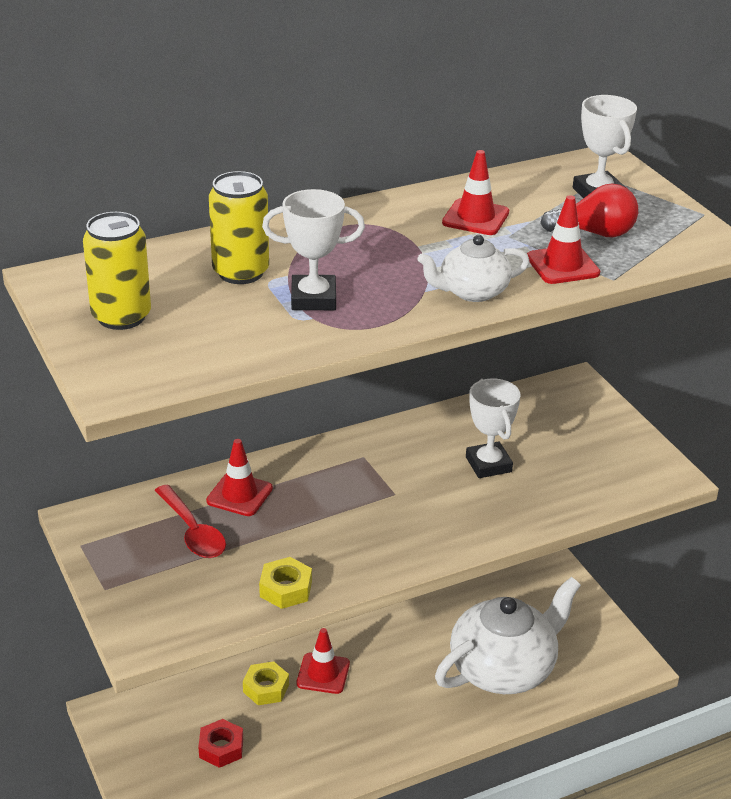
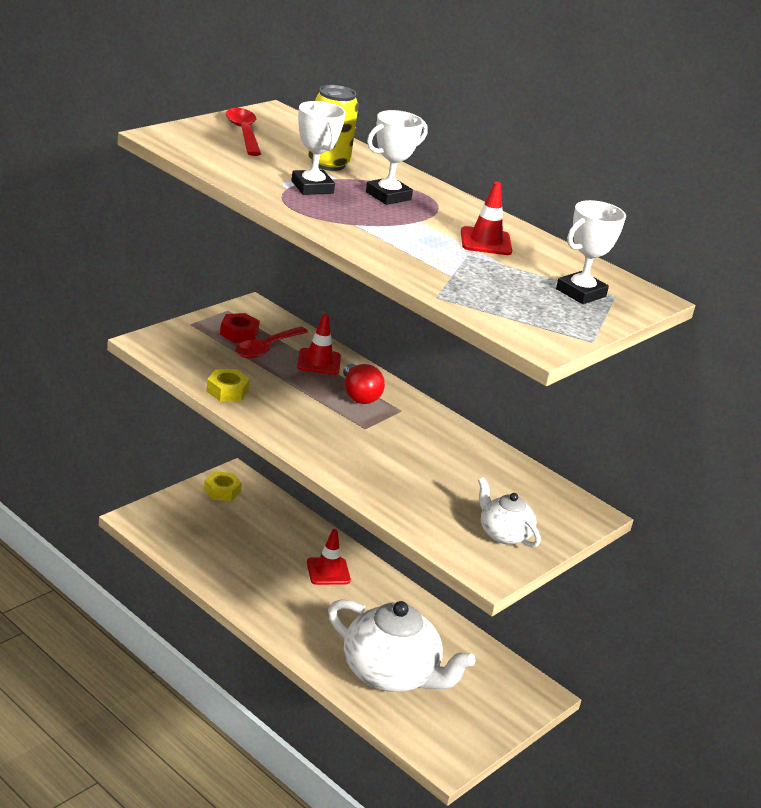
camera: 65 degrees right, 5 degrees down
yellow can [83,212,151,330] -> red spoon [226,108,261,156]
red nut [198,719,243,768] -> red nut moved to [220,313,260,343]
yellow nut [243,661,289,705] -> yellow nut moved to [204,471,242,501]
white teapot [418,235,530,302] -> white teapot moved to [478,478,541,547]
white trophy [466,378,521,478] -> white trophy moved to [366,110,428,205]
red traffic cone [527,195,600,284] -> none
red light bulb [540,184,638,237] -> red light bulb moved to [343,364,385,404]

